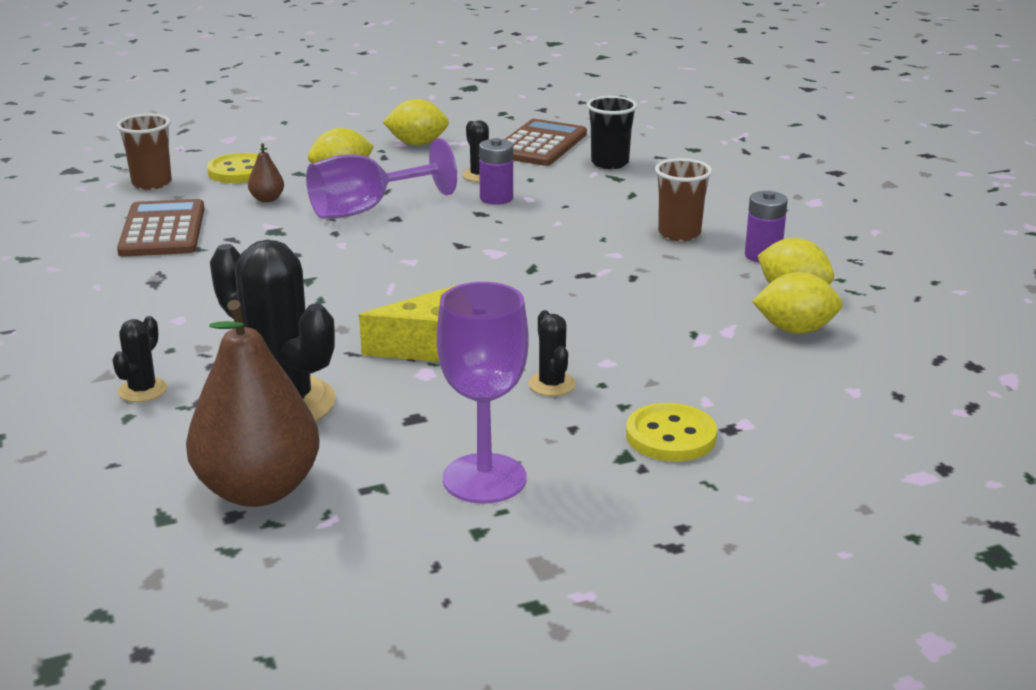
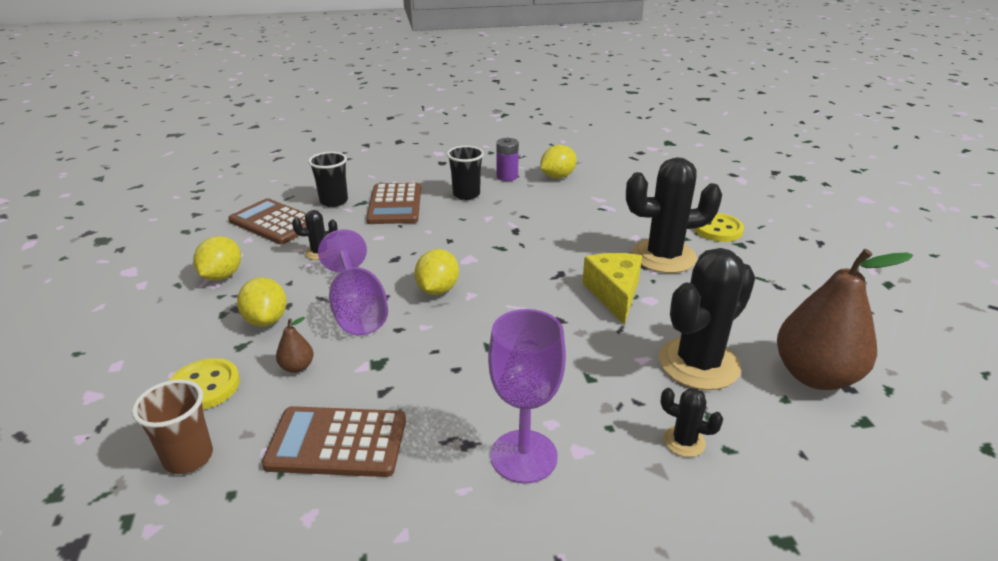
camera: 80 degrees left, 5 degrees up
purple goblet [437,282,529,503] -> purple goblet moved to [488,309,566,484]
purple battery [479,138,513,205] -> none
black cactus [528,310,576,396] -> black cactus [626,157,722,273], size x2.20
brown cup [655,158,712,241] -> black cup [447,146,484,200]
yellow lemon [752,272,843,334] -> yellow lemon moved to [414,249,459,295]
none -> brown calculator [366,183,421,224]

